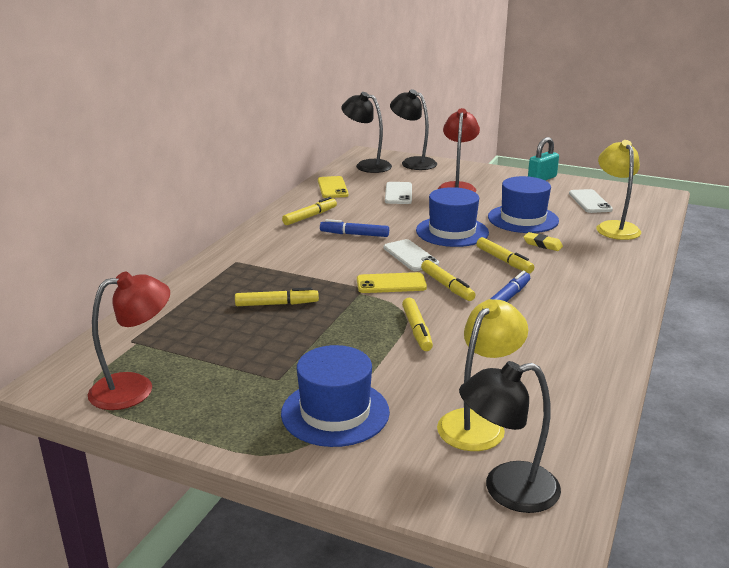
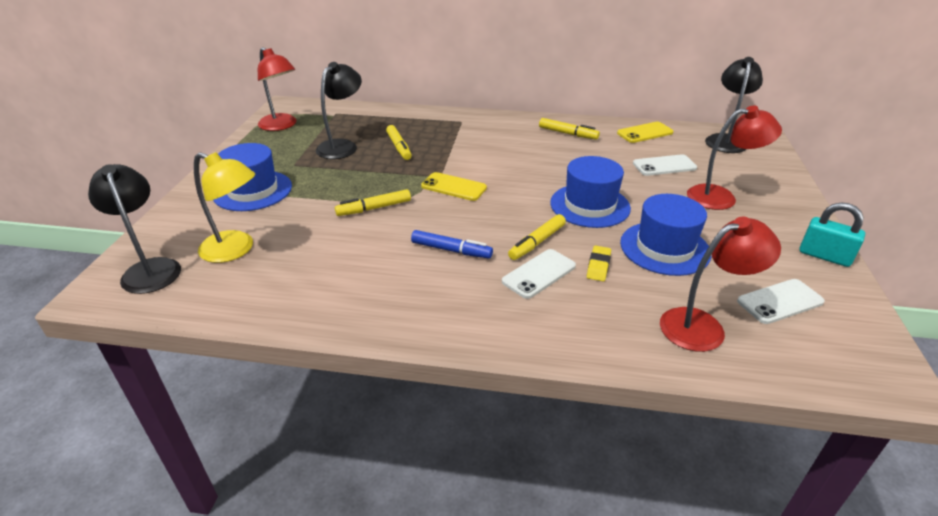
camera: 75 degrees right, 10 degrees up
blue marker [320,219,389,237] -> none
yellow phone [357,272,427,293] -> yellow phone turned 45 degrees counterclockwise [421,172,487,201]
white phone [384,239,439,271] -> white phone moved to [502,249,576,299]
black lamp [390,89,437,170] -> black lamp moved to [316,62,362,159]
yellow marker [421,260,475,301] -> none
yellow lamp [596,140,641,240] -> red lamp [660,217,781,352]

